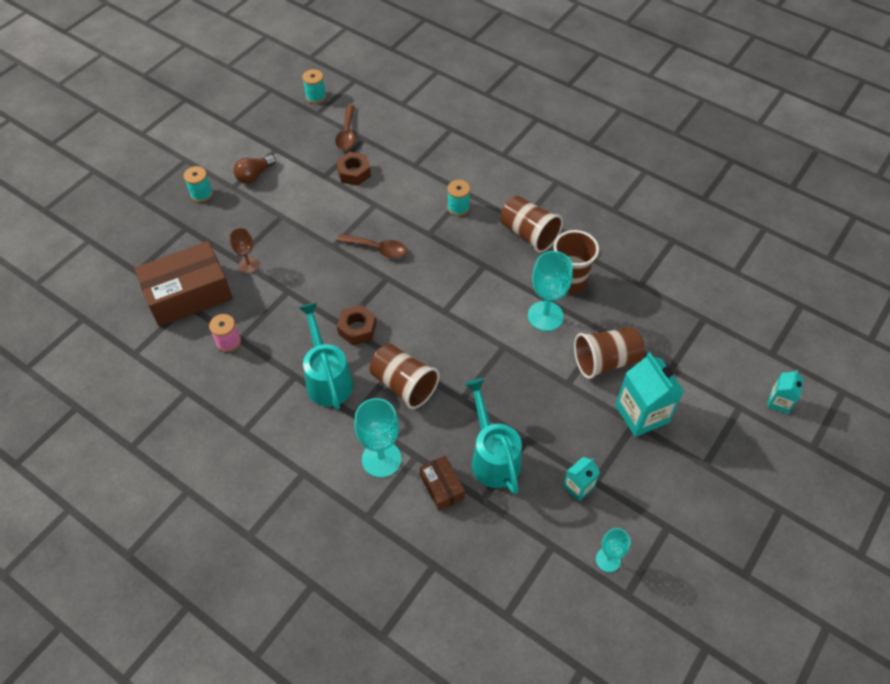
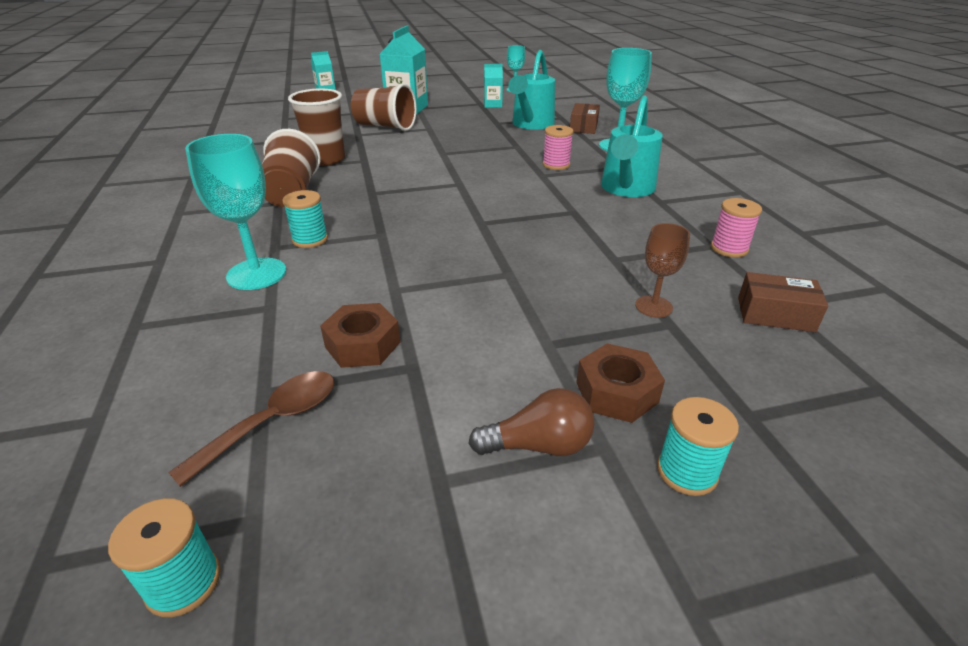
camera: 140 degrees left, 20 degrees down
brown box [134,241,233,327] -> brown box [738,272,828,332], size x0.49
brown spoon [337,234,407,258] -> none
brown nut [337,305,377,345] -> brown nut moved to [576,343,665,423]
brown cup [370,344,440,409] -> pink spool [543,125,573,170]
turquoise goblet [528,251,573,331] -> turquoise goblet moved to [185,134,286,290]

